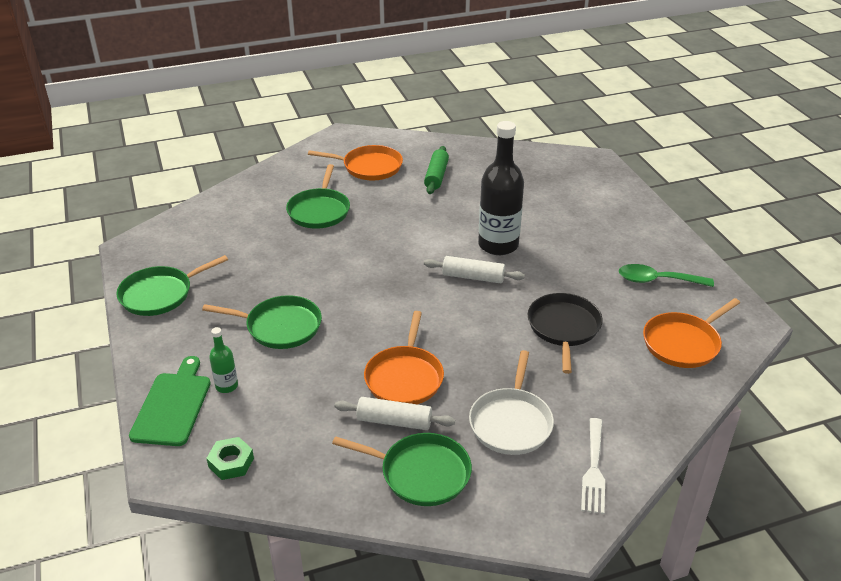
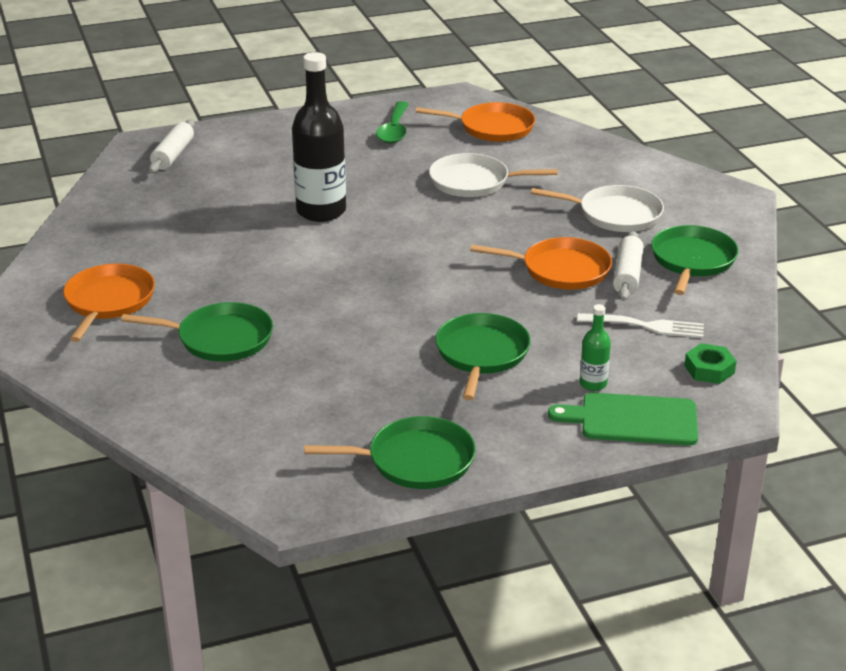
camera: 90 degrees left, 5 degrees down
green pan [116,255,228,316] -> green pan turned 60 degrees counterclockwise [304,416,476,489]
green rolling pin [424,146,449,194] -> none
white rolling pin [424,256,525,283] -> white rolling pin moved to [149,120,195,173]
black pan [528,293,603,374] -> white pan [429,153,558,197]
white fork [581,418,605,514] -> white fork moved to [577,313,704,338]
orange pan [643,298,740,368] -> orange pan turned 45 degrees counterclockwise [416,102,535,142]

